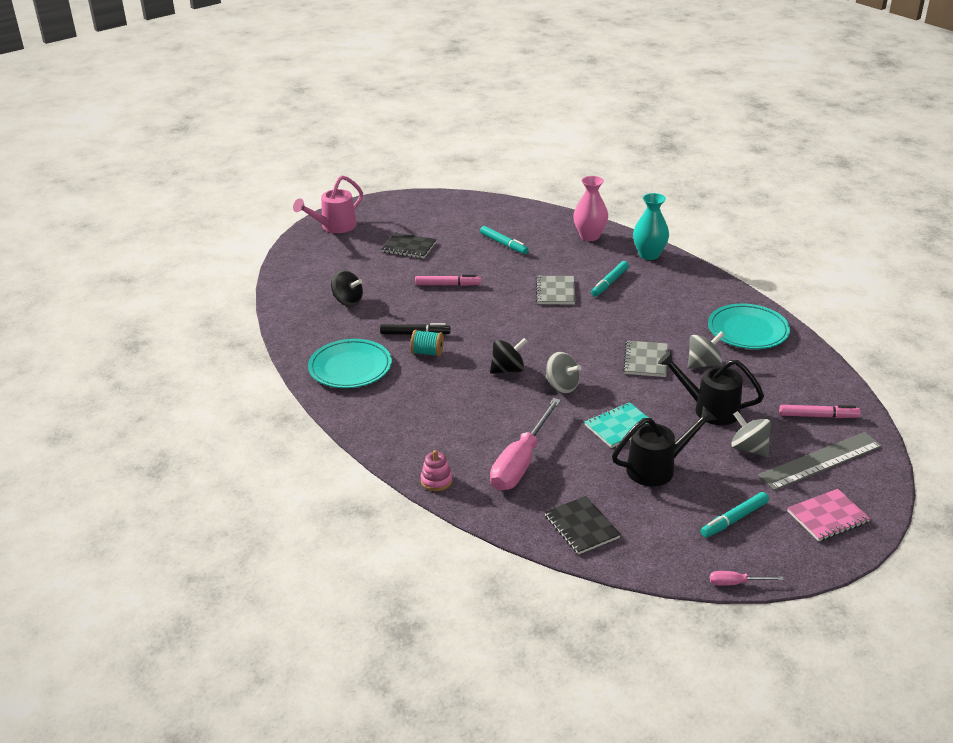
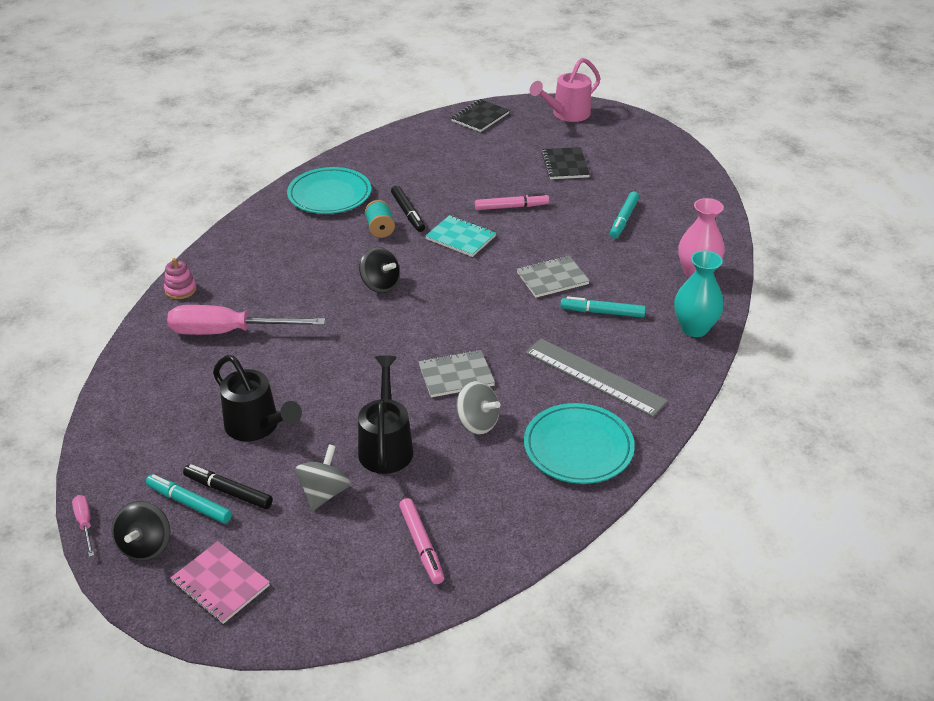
camera: 65 degrees right, 5 degrees up
pink watering can [293,175,363,233] -> pink watering can turned 60 degrees counterclockwise [530,58,600,122]
black spinning top [331,270,363,306] -> black spinning top moved to [112,501,170,561]
pink marker [415,275,481,286] -> pink marker turned 75 degrees counterclockwise [475,193,549,210]
black notebook [545,496,621,555] -> black notebook moved to [451,99,510,132]
grey spinning top [546,352,581,393] -> none
turquoise notebook [584,402,648,448] -> turquoise notebook moved to [425,215,496,257]
grey ruler [758,432,882,491] -> grey ruler moved to [525,339,668,417]
none -> black marker [183,464,273,509]

